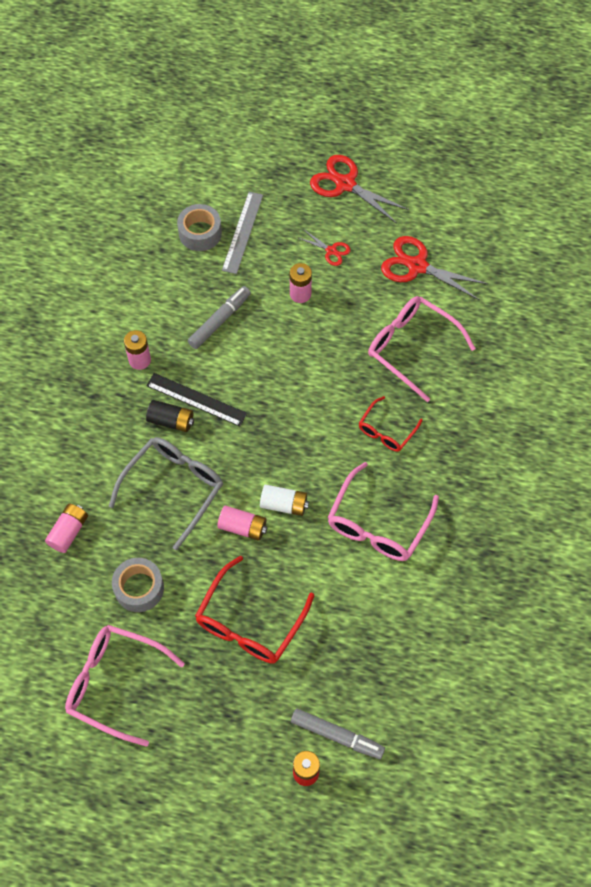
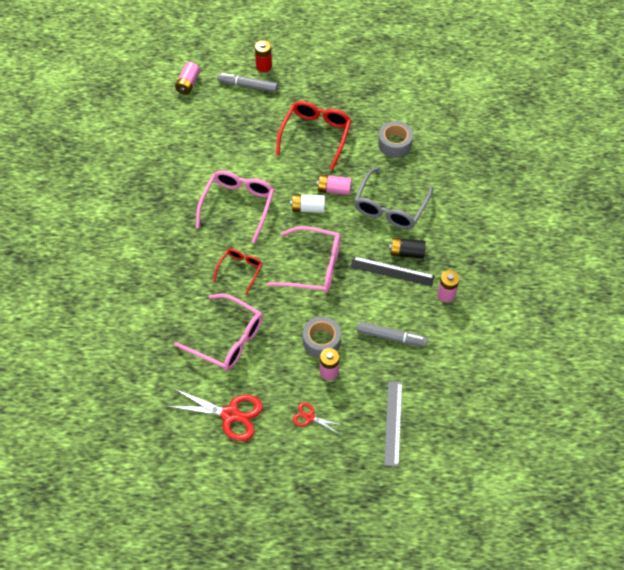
camera: 170 degrees right, 5 degrees down
pink battery [45,504,88,553] -> pink battery moved to [175,62,200,95]
pink glasses [65,625,185,747] -> pink glasses moved to [267,226,341,293]
grey tape [177,204,222,251] -> grey tape moved to [303,316,341,358]
grey marker [188,286,251,349] -> grey marker turned 105 degrees counterclockwise [357,321,428,347]
red scissors [310,155,409,224] -> none

